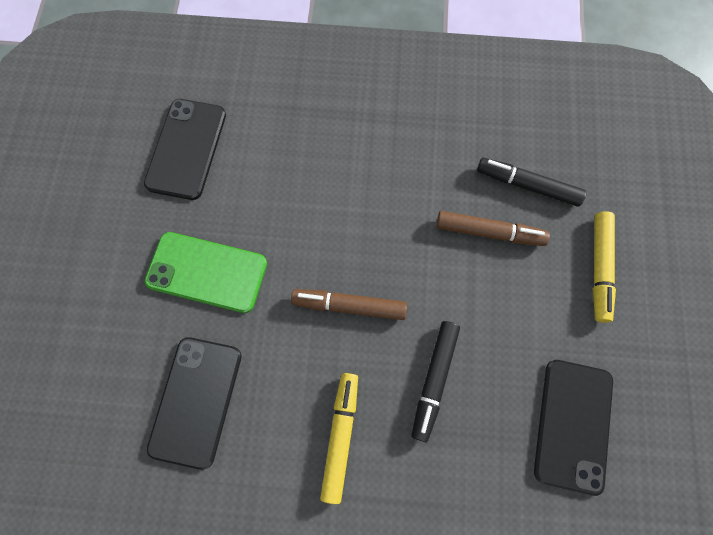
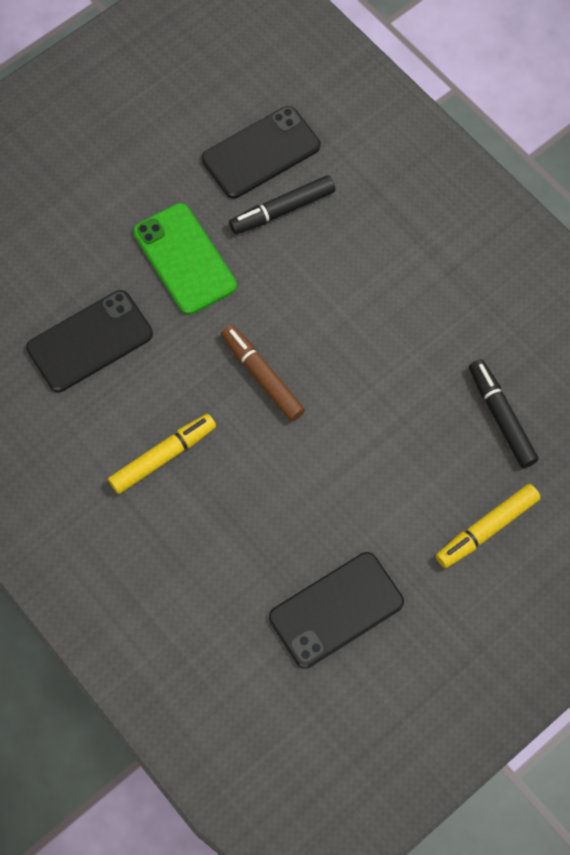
camera: 45 degrees right, 5 degrees down
black marker [411,321,460,442] -> black marker moved to [229,175,335,234]
brown marker [436,211,550,246] -> none

